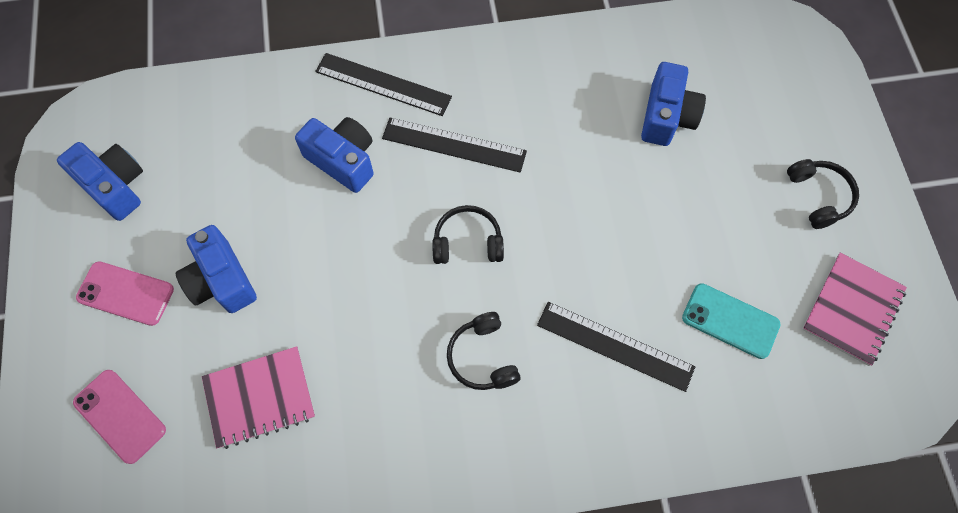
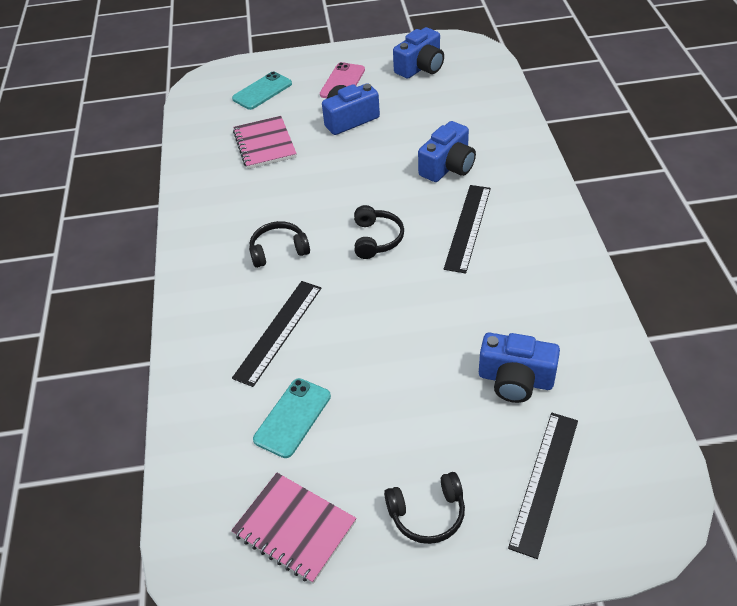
camera: 95 degrees right, 20 degrees down
pink phone [73,370,166,464] -> turquoise phone [232,72,292,110]
black ruler [315,53,452,116] -> black ruler moved to [508,413,578,559]

